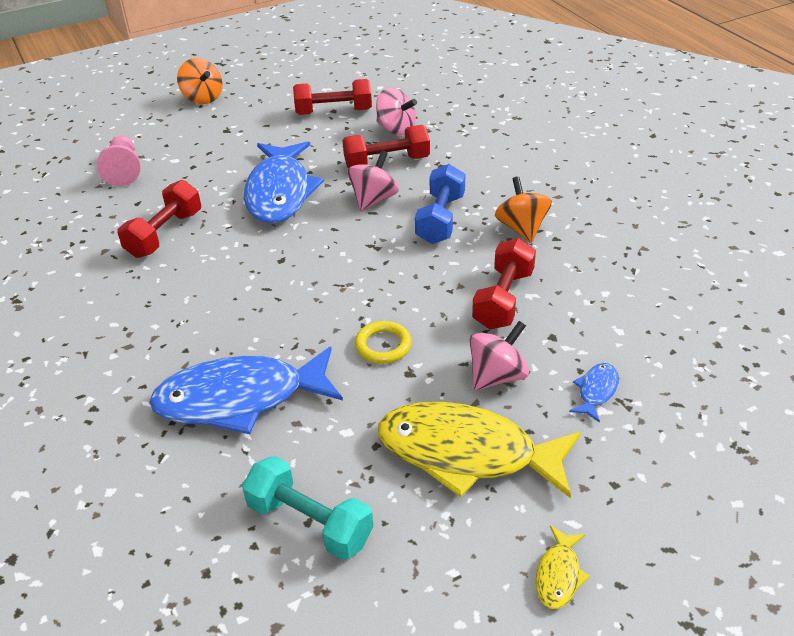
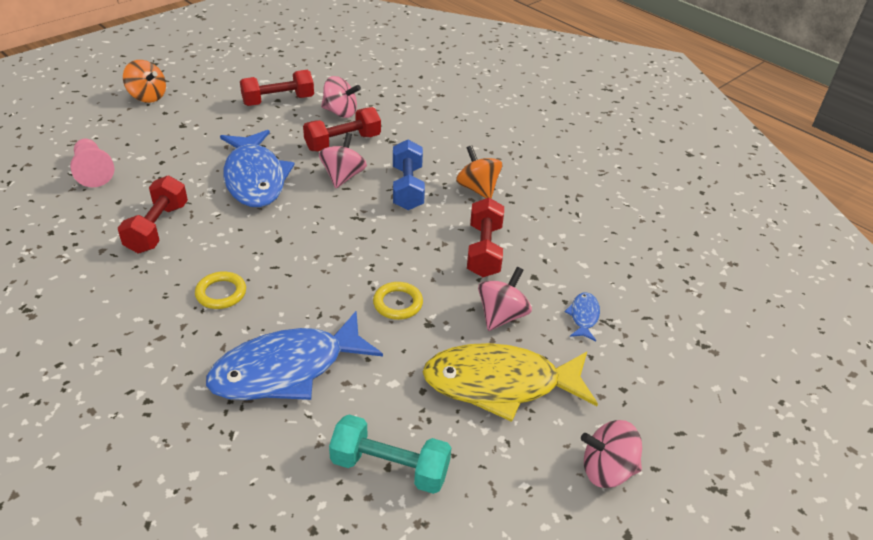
camera: 20 degrees left, 0 degrees up
yellow fish [536,526,590,609] -> pink spinning top [581,420,642,488]
none -> yellow ring [195,271,246,309]

